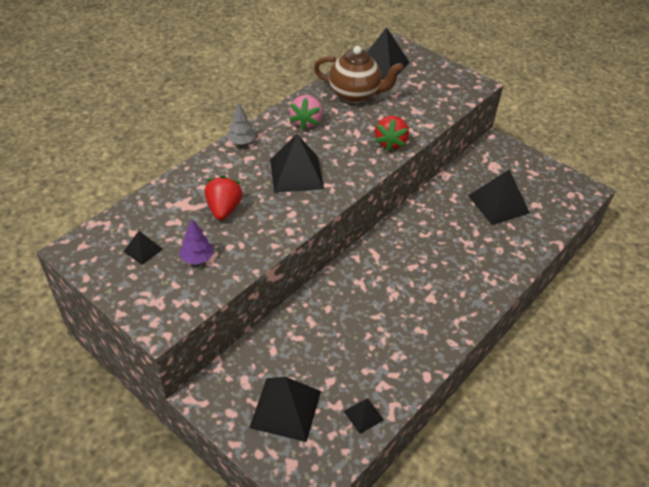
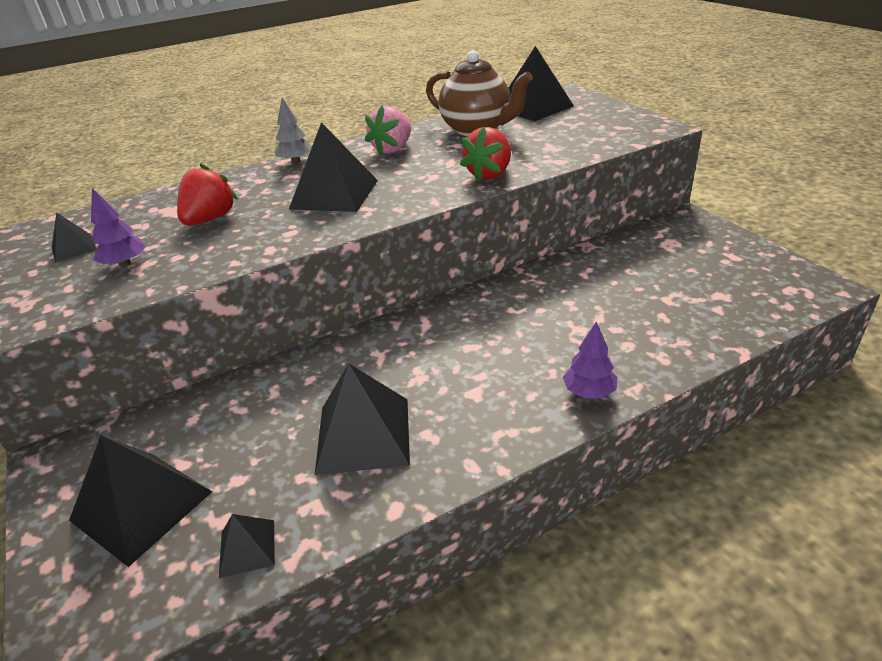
camera: 25 degrees right, 10 degrees down
black pyramid [468,170,530,225] -> black pyramid moved to [315,364,410,475]
none -> purple tree [563,322,617,398]

